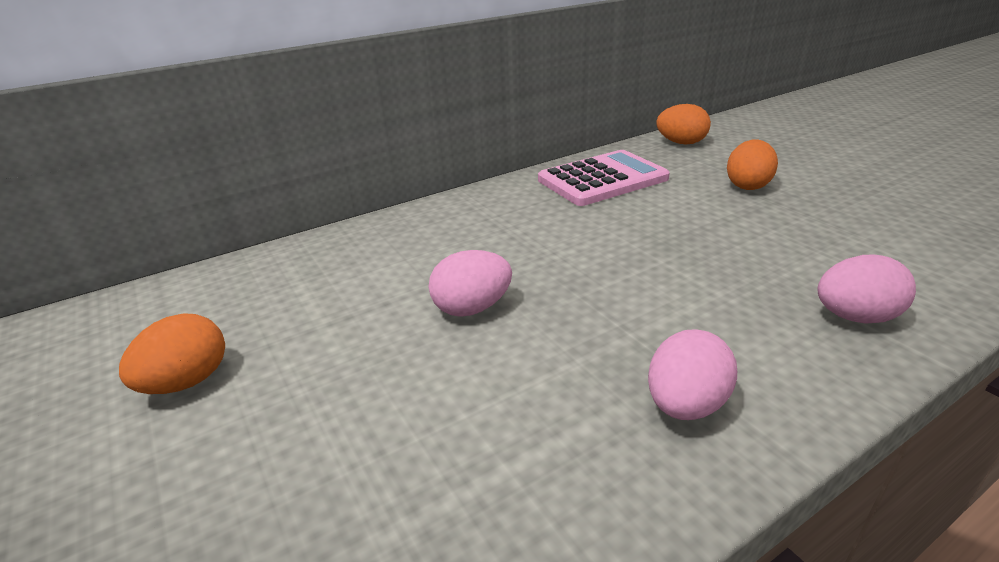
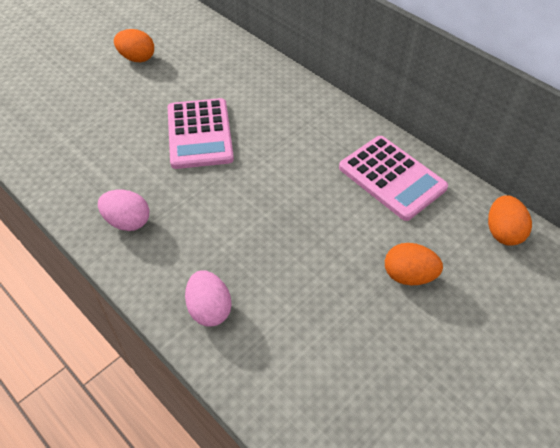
camera: 75 degrees right, 20 degrees up
pink egg [429,250,512,317] -> pink calculator [168,98,234,169]

